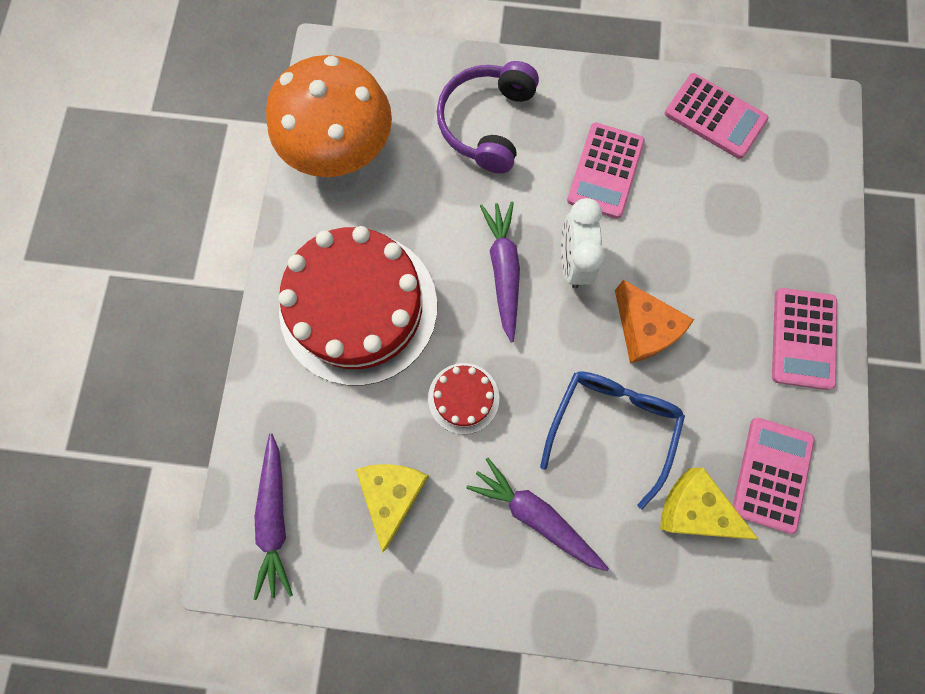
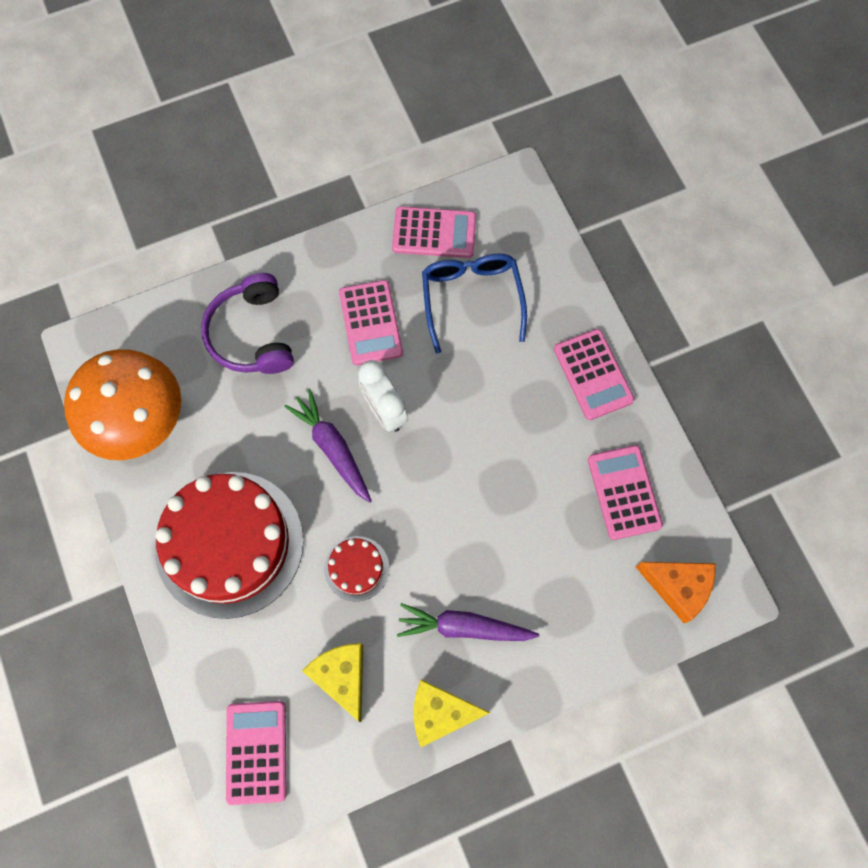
camera: 30 degrees left, 5 degrees down
purple carrot [254,434,293,600] -> pink calculator [226,701,286,805]
blue glasses [540,371,685,509] -> blue glasses moved to [422,254,527,354]
orange cheese [615,280,694,363] -> orange cheese moved to [636,562,716,623]
yellow cheese [660,468,759,540] -> yellow cheese moved to [414,680,490,747]

